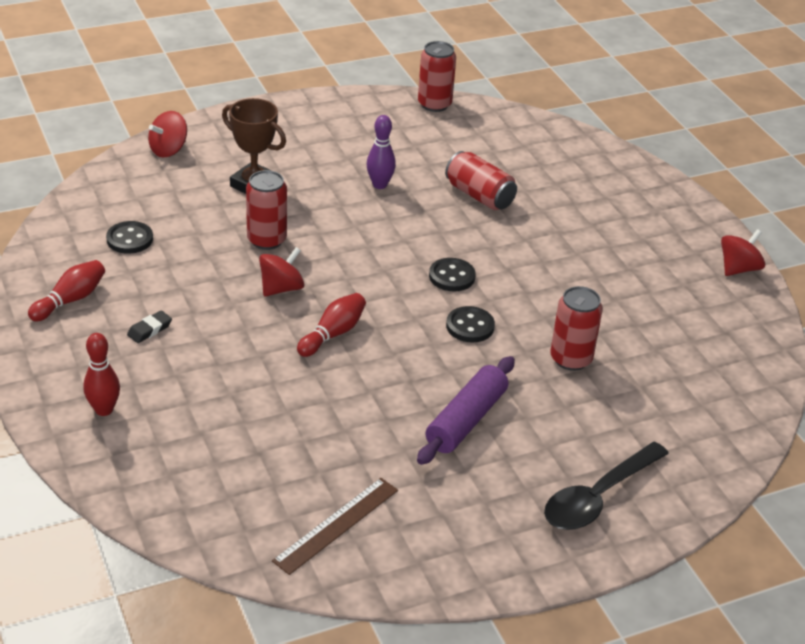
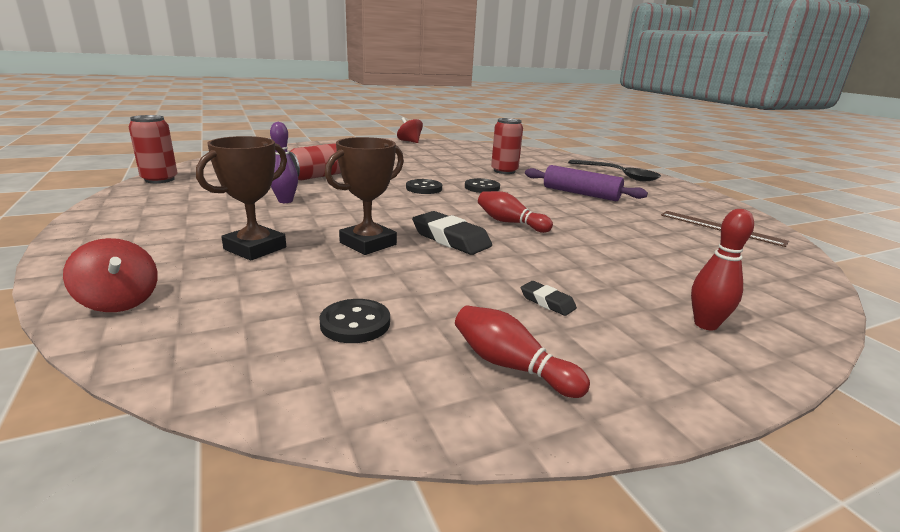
camera: 90 degrees left, 15 degrees down
red can [246,170,287,250] -> brown trophy [325,137,404,255]
red spinning top [259,247,304,297] -> black eraser [412,211,492,255]

